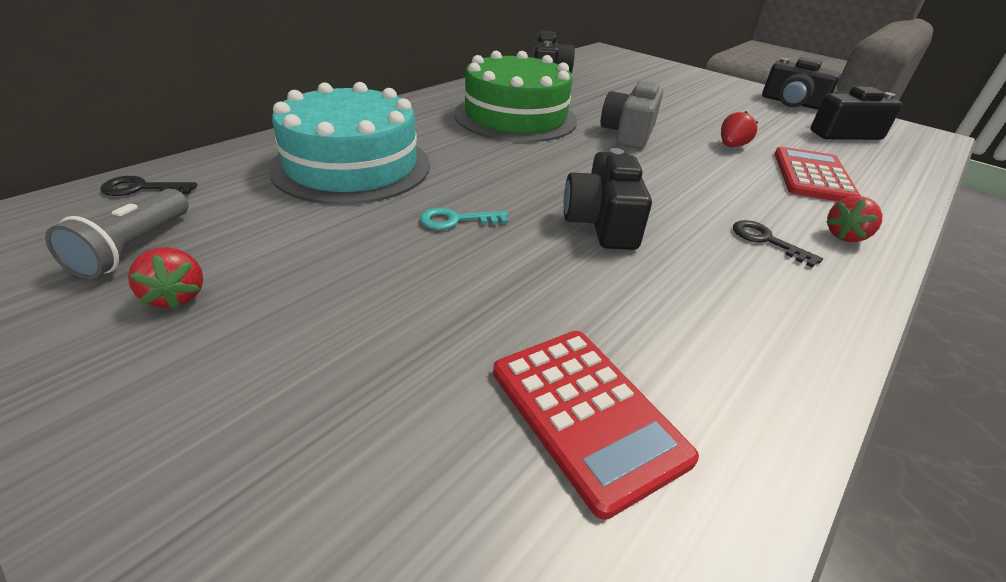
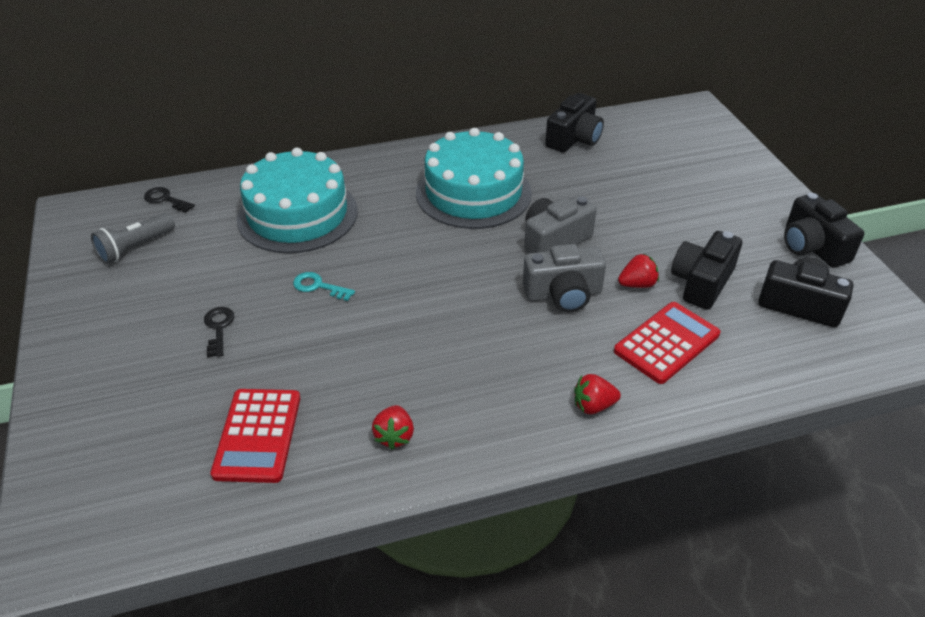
camera: 35 degrees right, 5 degrees up
red strawberry [128,247,203,310] -> red strawberry moved to [372,405,414,450]
green cake [454,51,577,142] -> turquoise cake [416,128,532,229]
black camera [563,148,652,250] -> black camera moved to [671,231,742,310]
black key [733,220,823,268] -> black key moved to [204,307,234,357]
none -> grey camera [523,244,606,312]

